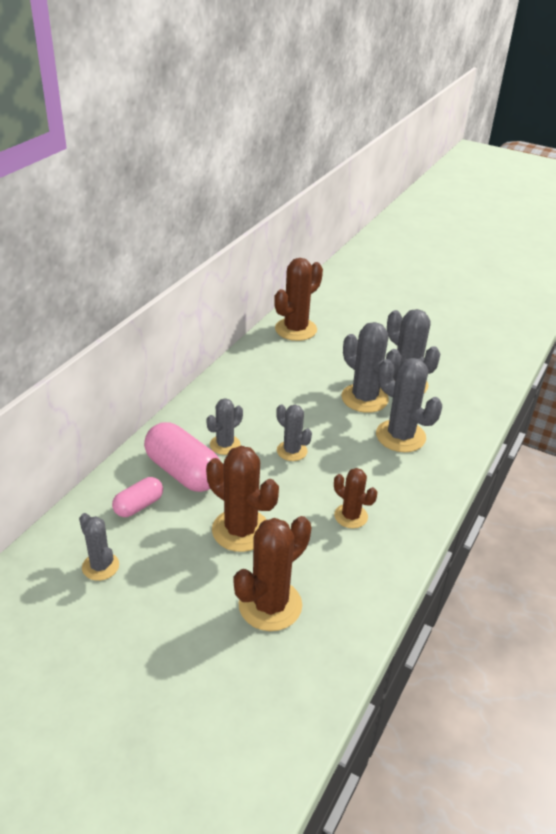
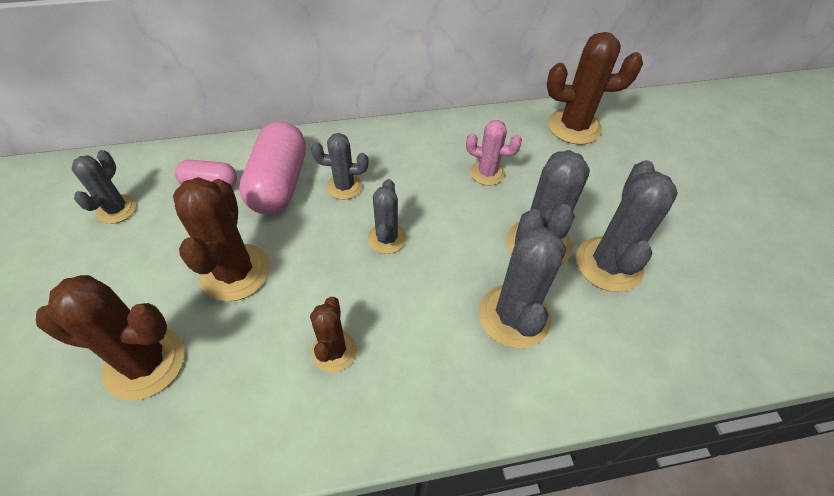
camera: 50 degrees right, 15 degrees up
none -> pink cactus [466,120,522,186]

